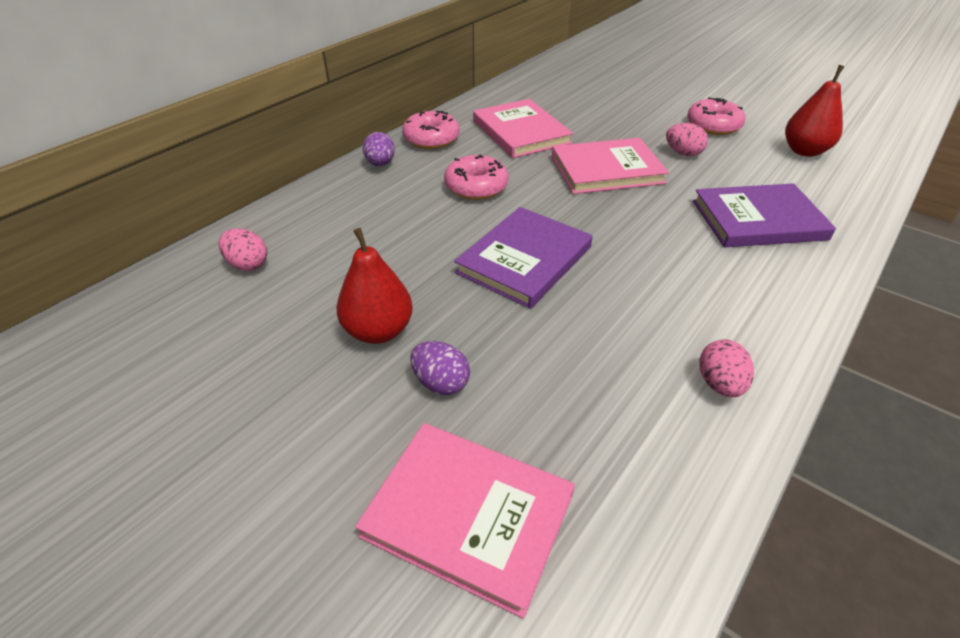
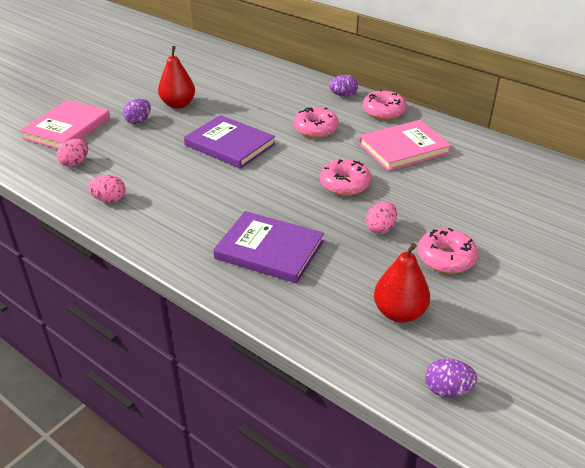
camera: 90 degrees right, 5 degrees down
pink egg [219,228,267,271] -> pink egg moved to [57,139,88,167]
pink book [552,138,669,194] -> pink donut [320,159,371,196]
purple book [693,183,836,247] -> purple book turned 60 degrees counterclockwise [213,211,324,283]
none -> purple egg [425,359,477,397]

